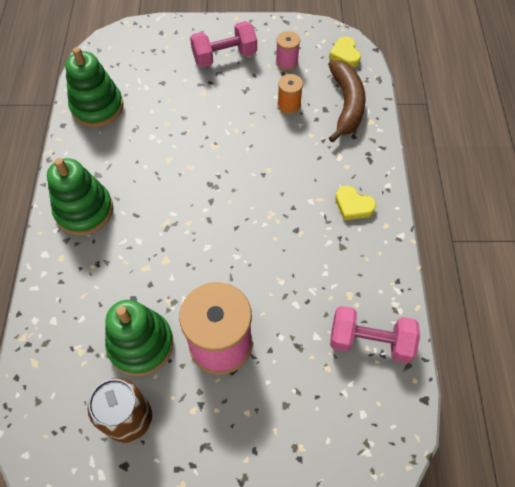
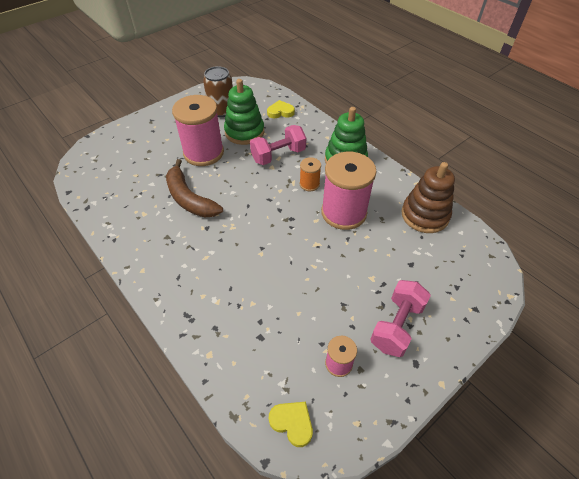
camera: 140 degrees right, 10 degrees down
green stacking toy [65,47,123,127] -> brown stacking toy [401,162,455,233]
orange spool [277,74,303,114] -> orange spool moved to [300,157,321,191]
brown banana [328,60,366,143] -> brown banana moved to [166,159,223,217]
pink dumbbell [330,306,420,363] -> pink dumbbell moved to [250,125,306,165]
yellow heart [335,186,376,220] -> yellow heart moved to [267,100,295,118]
none -> pink spool [321,152,377,230]

